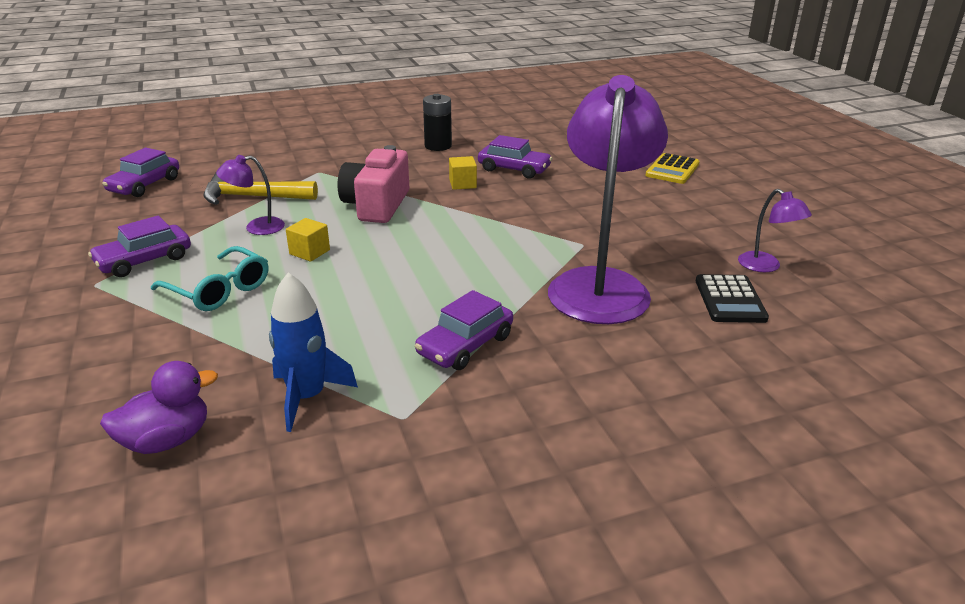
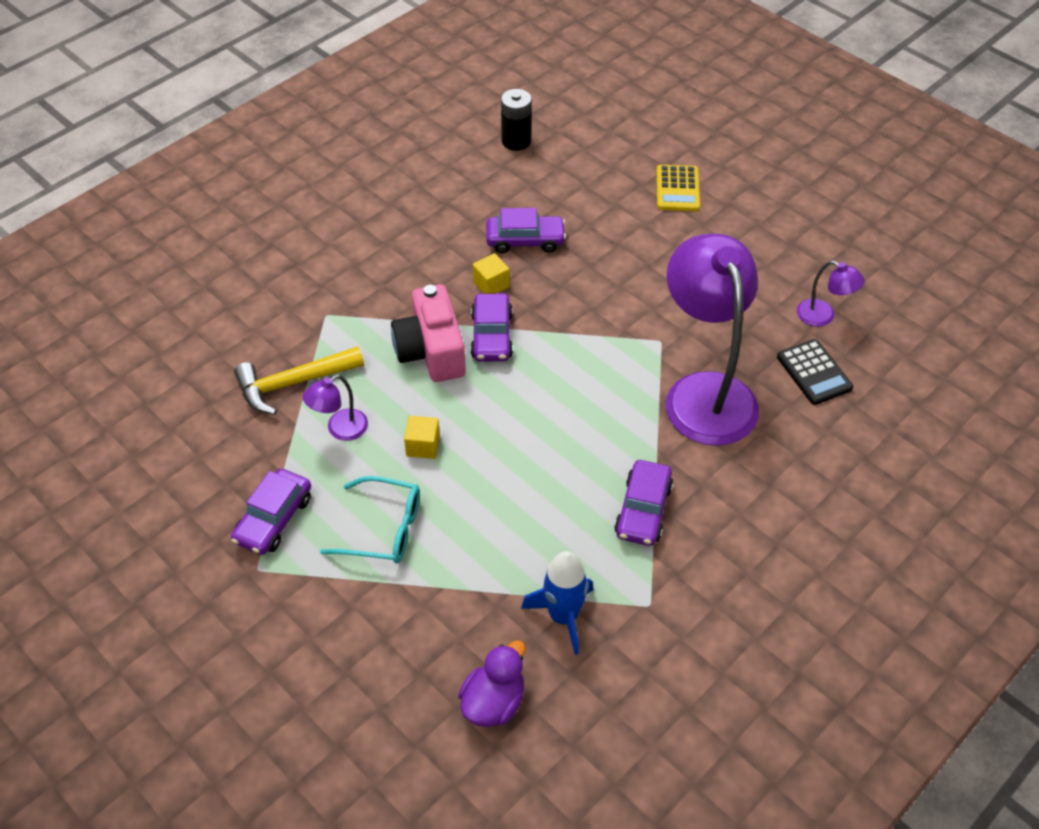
camera: 25 degrees left, 20 degrees up
purple car [102,148,179,197] -> purple car moved to [470,293,513,361]
black battery [423,94,452,151] -> black battery moved to [501,89,532,151]

